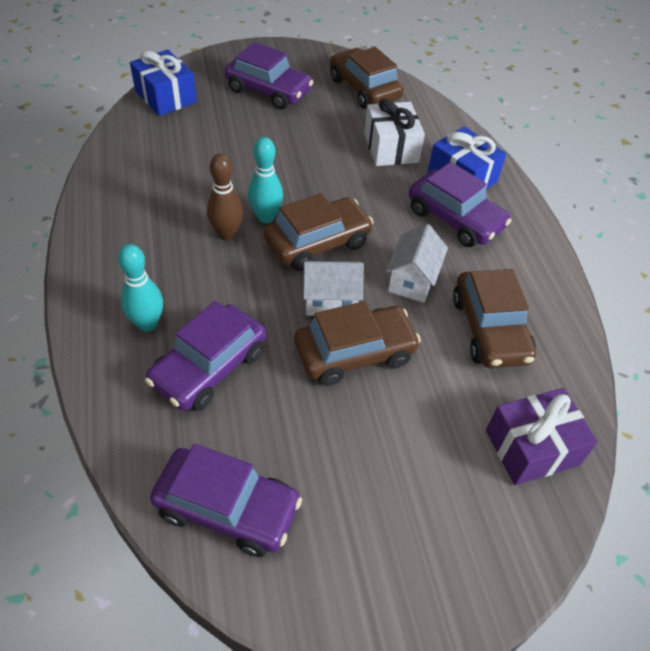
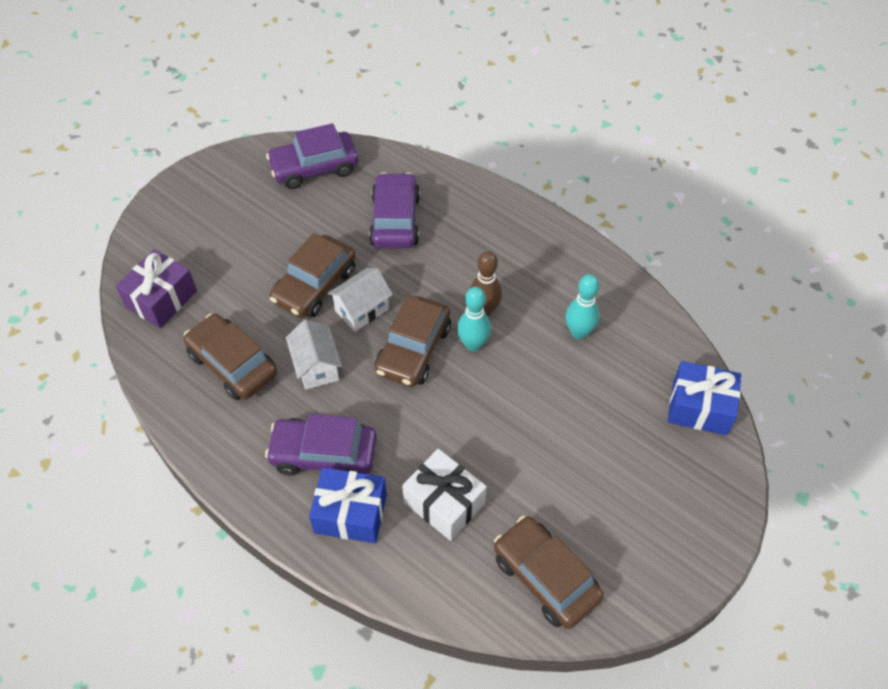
camera: 145 degrees right, 5 degrees up
turquoise bowling pin [118,244,163,331] -> turquoise bowling pin moved to [565,274,599,339]
purple car [225,42,313,110] -> none
brown car [330,47,404,109] -> brown car turned 150 degrees counterclockwise [494,516,604,629]

